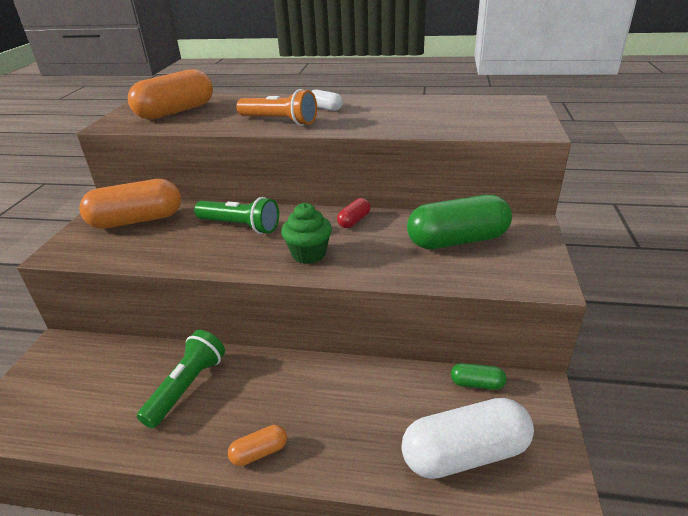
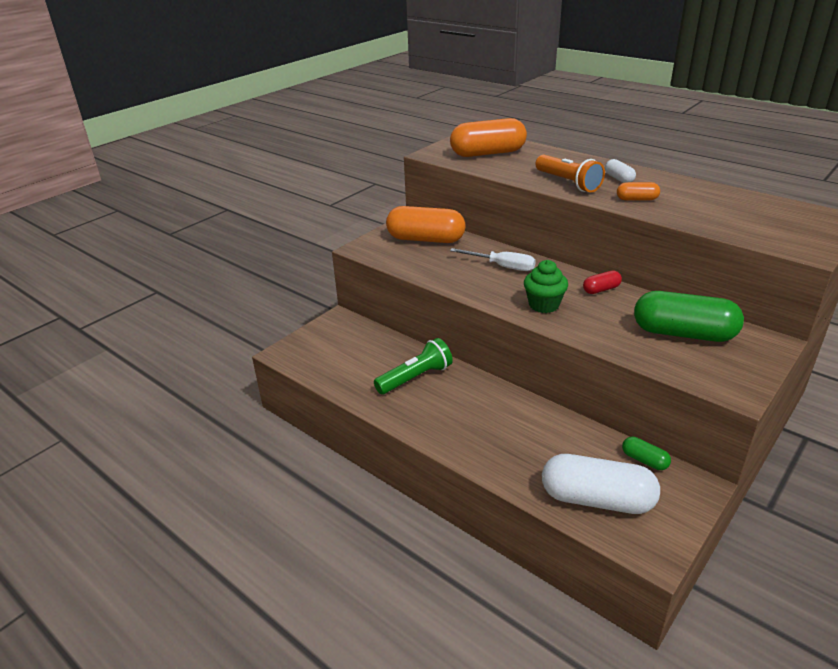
camera: 30 degrees right, 0 degrees up
green flashlight [194,197,279,234] -> white screwdriver [450,248,536,271]
orange capsule [228,425,287,466] -> orange capsule moved to [617,182,660,200]

